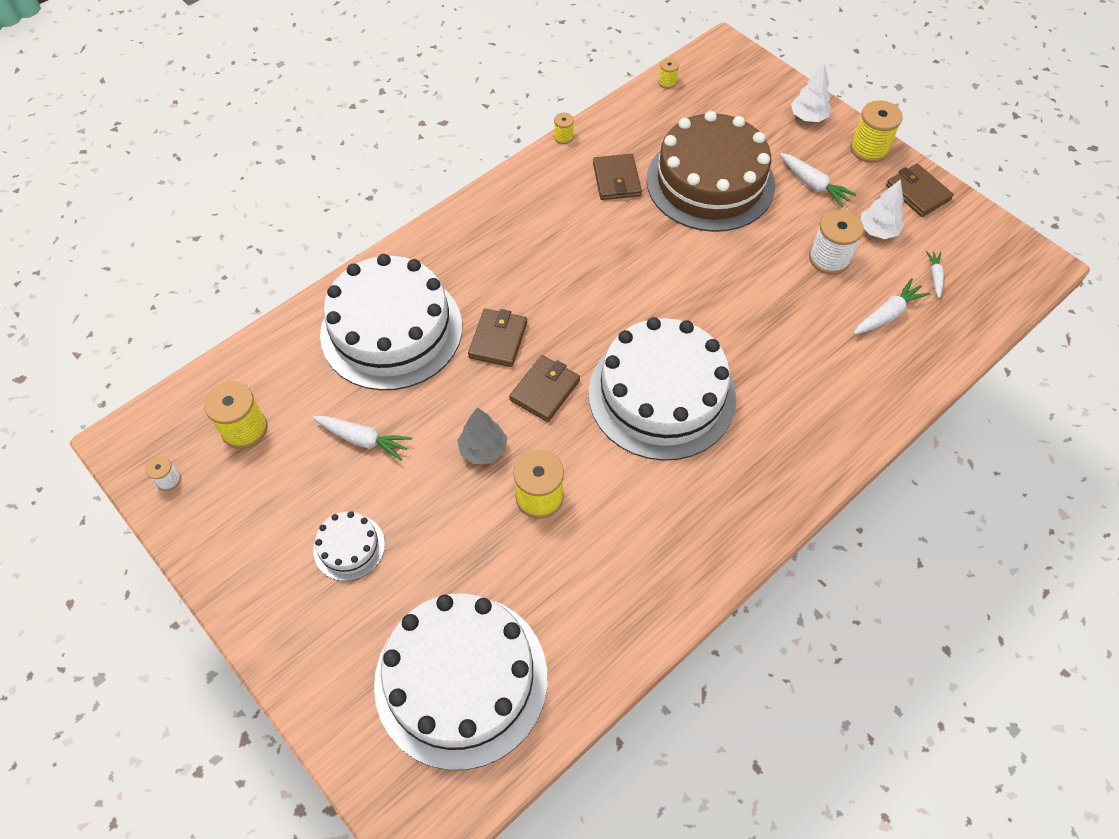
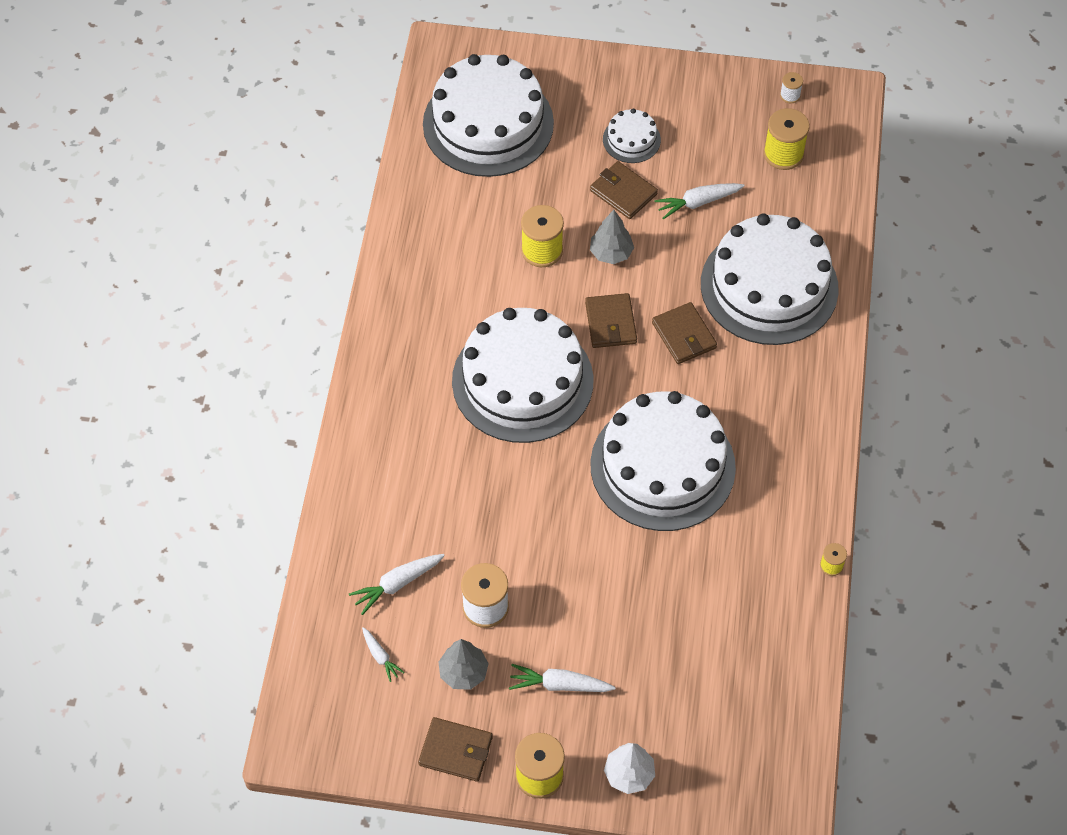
camera: 140 degrees right, 0 degrees up
brown wallet [593,154,642,200] -> brown wallet moved to [590,161,658,219]
brown cake [646,111,775,232] -> none
yellow spool [658,58,679,89] -> none
white carrot [854,278,931,334] -> white carrot turned 45 degrees clockwise [349,554,445,615]
white tree [861,179,904,239] -> grey tree [438,639,489,690]
none -> white cake [590,391,736,531]

